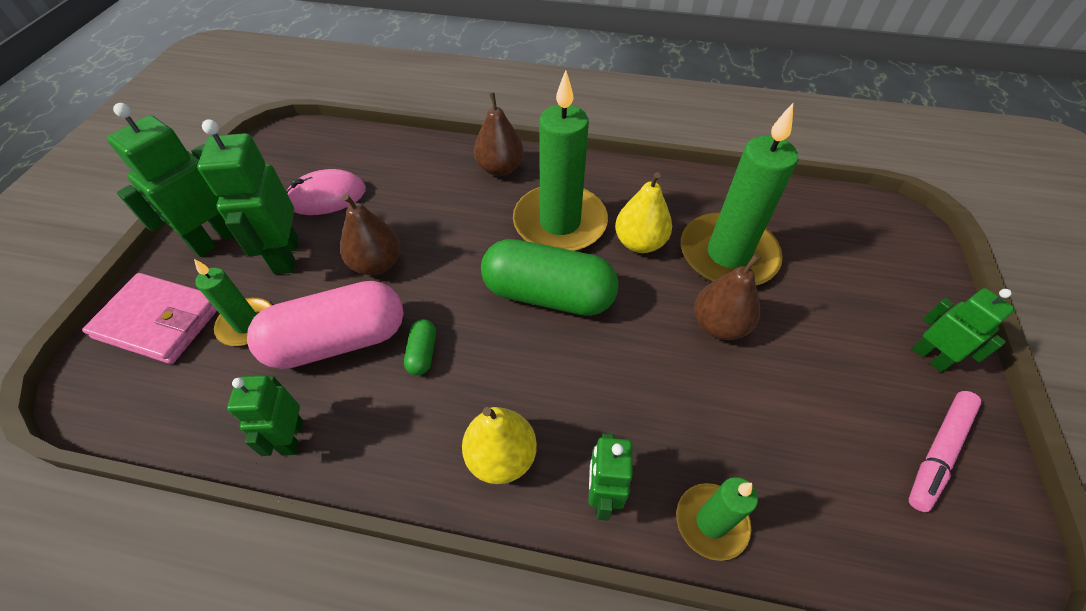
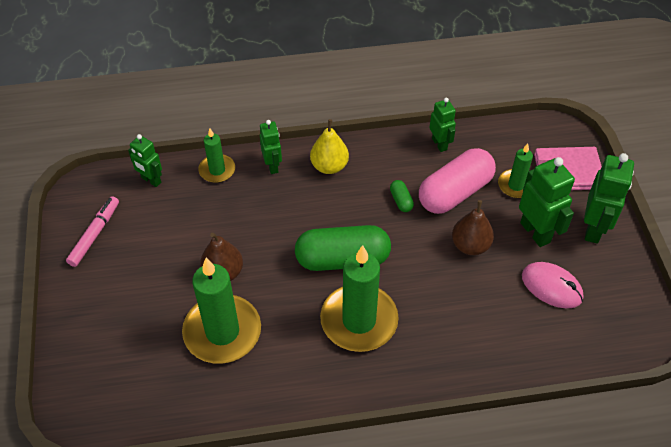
camera: 160 degrees right, 0 degrees up
pink mouse [287,169,366,215] -> pink mouse turned 75 degrees clockwise [522,262,584,308]
brown pear [474,92,524,176] -> none
yellow pear [615,172,672,253] -> none
green robot [912,288,1015,372] -> green robot moved to [128,134,162,187]

